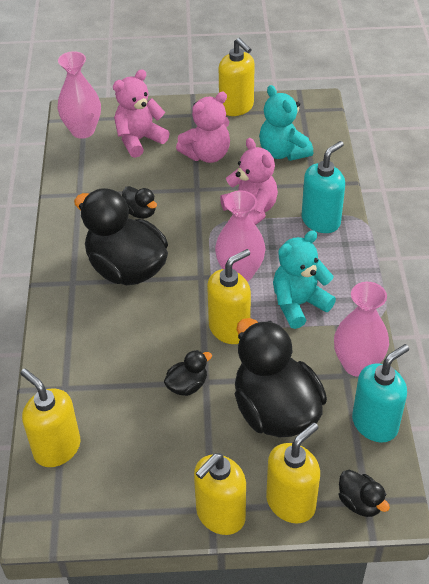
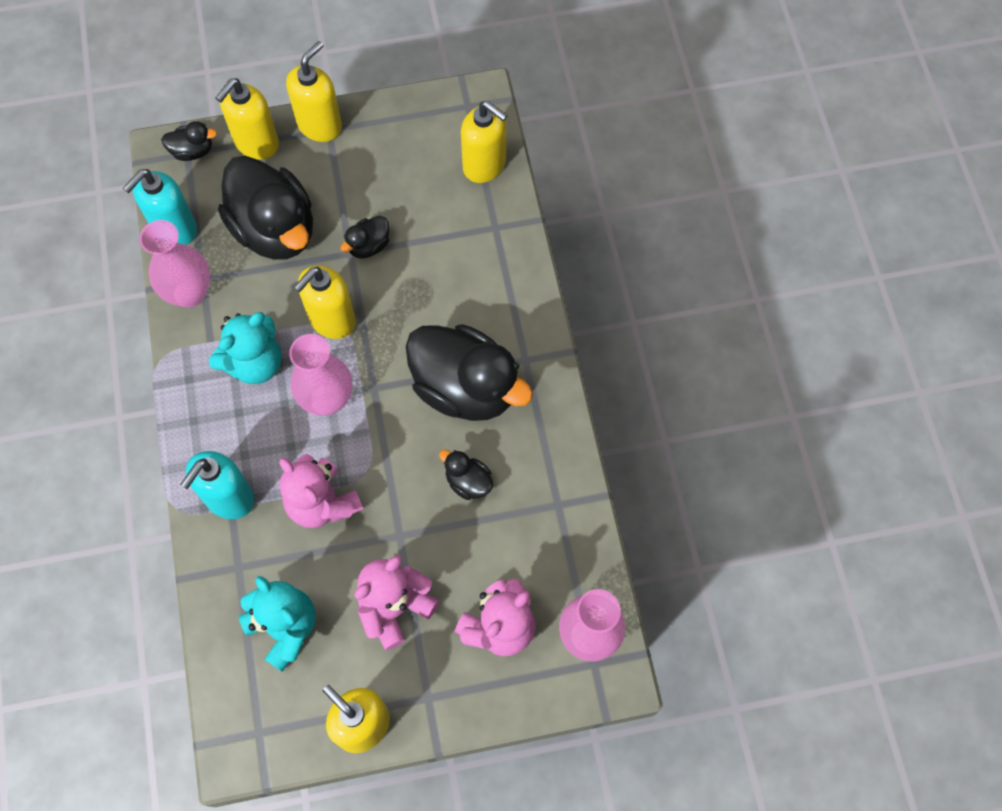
camera: 170 degrees right, 20 degrees up
black duck [339,470,390,517] -> black duck turned 135 degrees clockwise [161,121,217,161]

